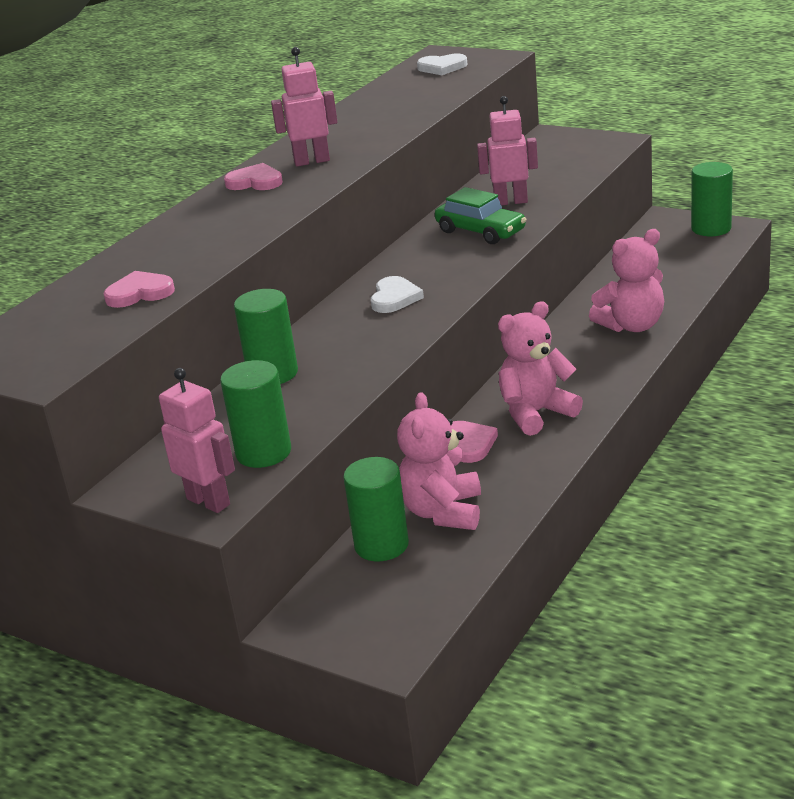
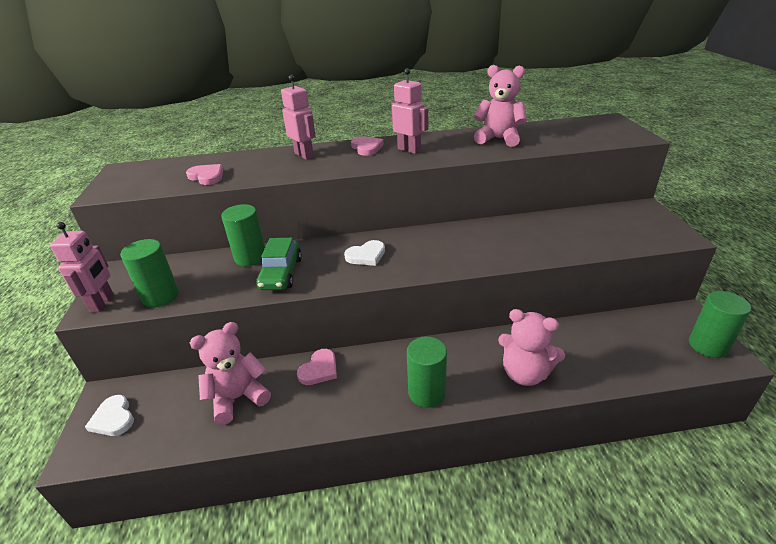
camera: 50 degrees right, 5 degrees up
green cylinder [343,457,409,561] -> green cylinder moved to [407,337,447,408]
white heart [417,54,467,75] -> white heart moved to [85,395,134,436]
green car [435,187,526,244] -> green car moved to [256,238,302,290]
pink robot [477,96,538,205] -> pink robot moved to [281,74,316,160]
pink teddy bear [498,301,583,436] -> pink teddy bear moved to [474,65,527,147]

